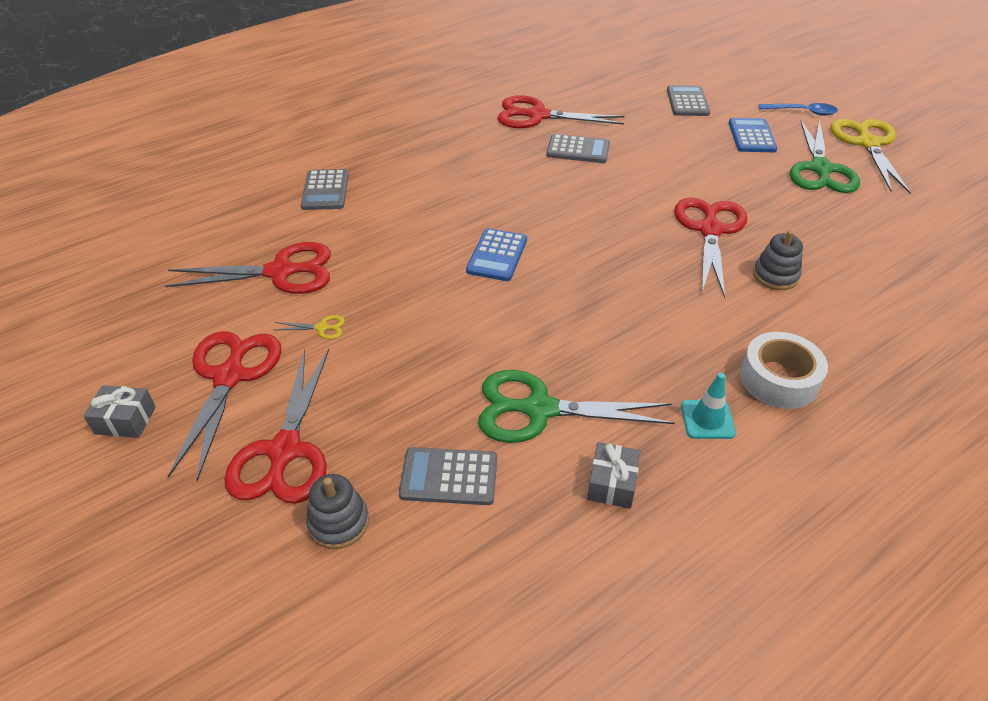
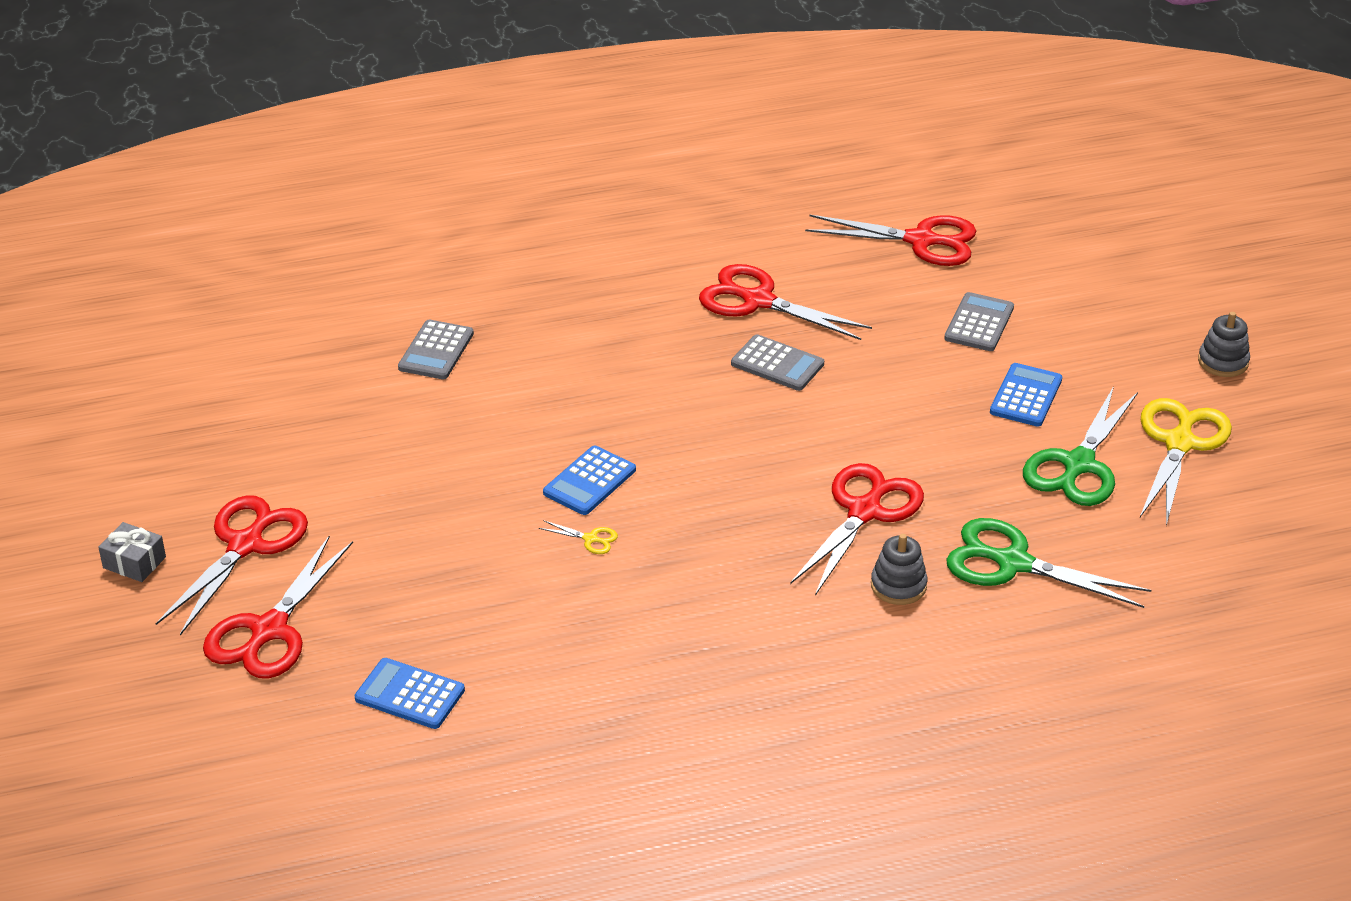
camera: 20 degrees right, 5 degrees down
red scissors [165,242,331,294] -> red scissors moved to [805,214,976,266]
yellow scissors [274,315,345,339] -> yellow scissors moved to [539,520,618,554]
grey stacking toy [306,474,369,549] -> grey stacking toy moved to [1198,312,1250,377]
grey calculator [399,447,497,505] -> blue calculator [355,658,465,729]
green scissors [478,370,675,443] -> green scissors moved to [946,518,1151,608]
grey gift [587,442,640,509] -> none
turquoise traffic cone [681,373,736,439] -> none
white tape [740,332,828,409] -> none
blue spoon [759,103,838,116] -> none

